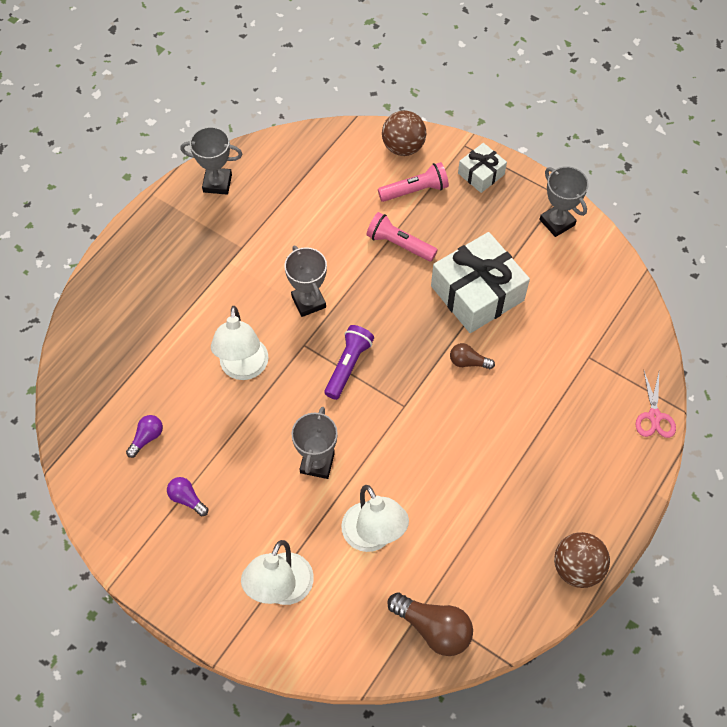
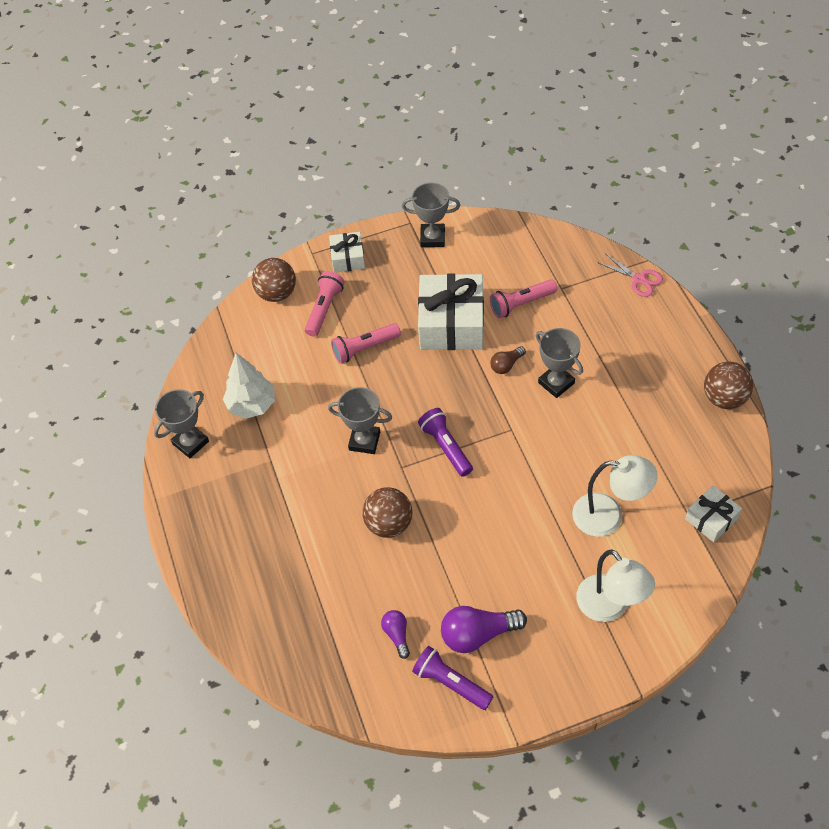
camera: 50 degrees left, 5 degrees down
purple light bulb [167,477,208,516] -> purple light bulb [441,606,527,653], size x1.79
white lamp [211,306,269,380] -> brown ball [362,487,412,538]
grey trophy [291,407,338,479] -> grey trophy moved to [536,328,583,398]
brown light bulb [387,592,473,656] -> white gift [685,485,742,542]
none -> white tree [223,353,275,419]
none -> purple flashlight [412,646,493,710]
none -> pink flashlight [490,279,557,318]

